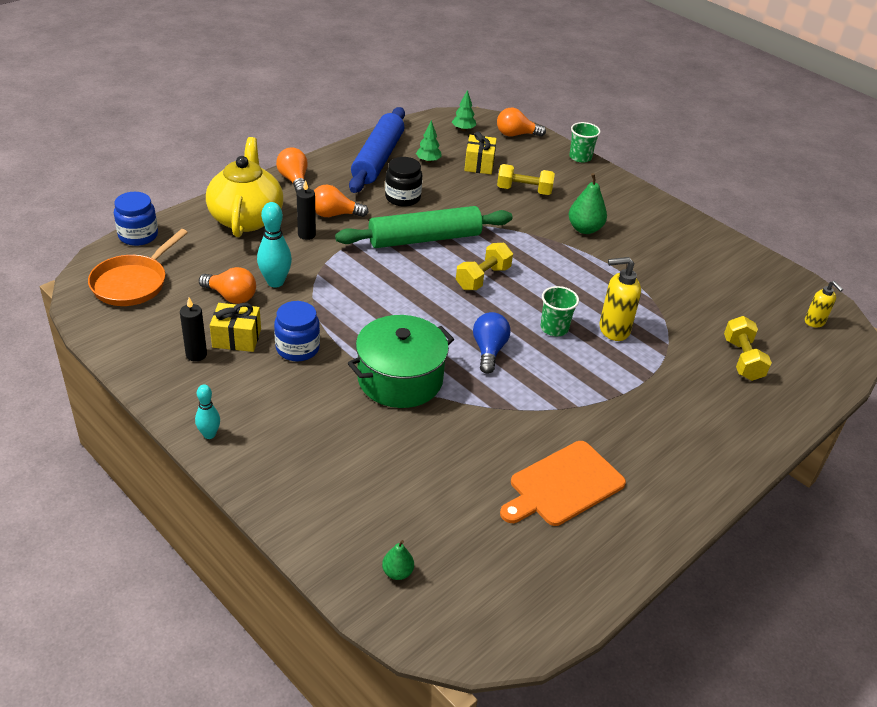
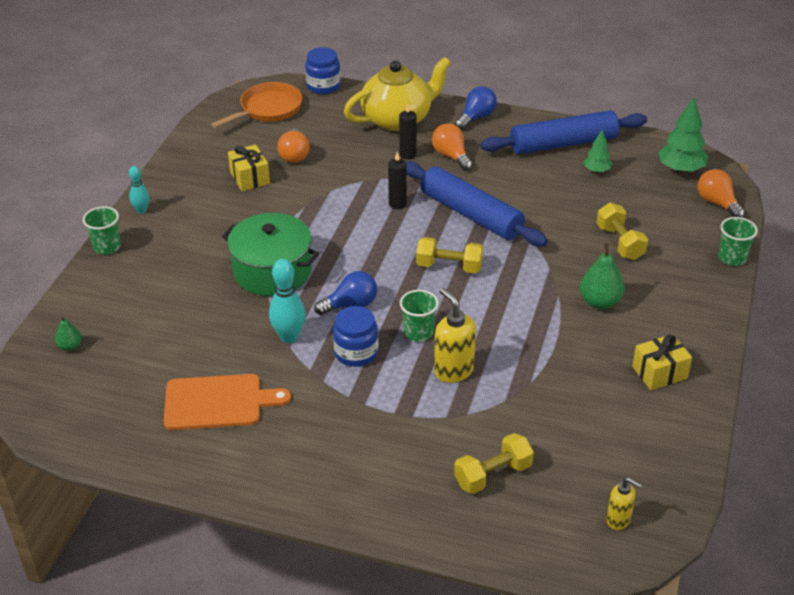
camera: 65 degrees right, 0 degrees up
orange pan [88,229,188,306] -> orange pan turned 135 degrees clockwise [211,82,302,128]
black candle [180,298,207,362] -> black candle moved to [388,152,407,209]
turquoise bowling pin [257,202,292,288] -> turquoise bowling pin moved to [269,259,305,343]
blue jar [274,301,320,361] -> blue jar moved to [333,306,378,367]
orange light bulb [276,147,308,193] -> blue light bulb [455,86,497,130]
green rolling pin [335,206,512,248] -> blue rolling pin [406,161,548,247]
black jar [385,157,422,207] -> none
green tree [452,89,476,131] -> green tree [658,97,708,173], size x1.71
yellow gift [464,131,497,174] -> yellow gift moved to [632,334,692,390]
orange cutting board [500,441,626,526] -> orange cutting board turned 150 degrees clockwise [164,374,291,430]
yellow soap dispenser [805,281,843,327] -> yellow soap dispenser turned 90 degrees counterclockwise [606,477,642,530]
none -> green cup [83,206,121,255]

